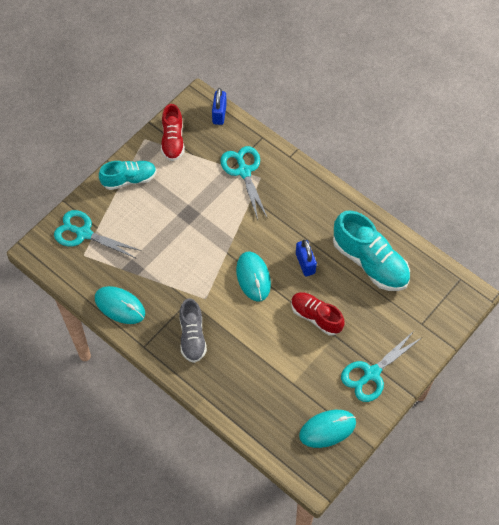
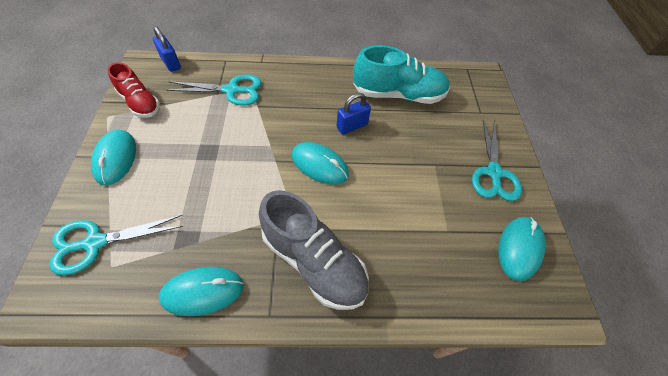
camera: 45 degrees left, 5 degrees down
turquoise shoe [99,161,157,190] -> turquoise mouse [91,130,136,186]
grey shoe [179,298,207,363] -> grey shoe [259,190,369,310], size x1.58
turquoise scissors [220,146,268,220] -> turquoise scissors turned 150 degrees clockwise [166,74,262,106]
red shoe [291,292,345,336] -> none
blue padlock [296,240,317,276] -> blue padlock turned 60 degrees counterclockwise [337,93,371,134]

